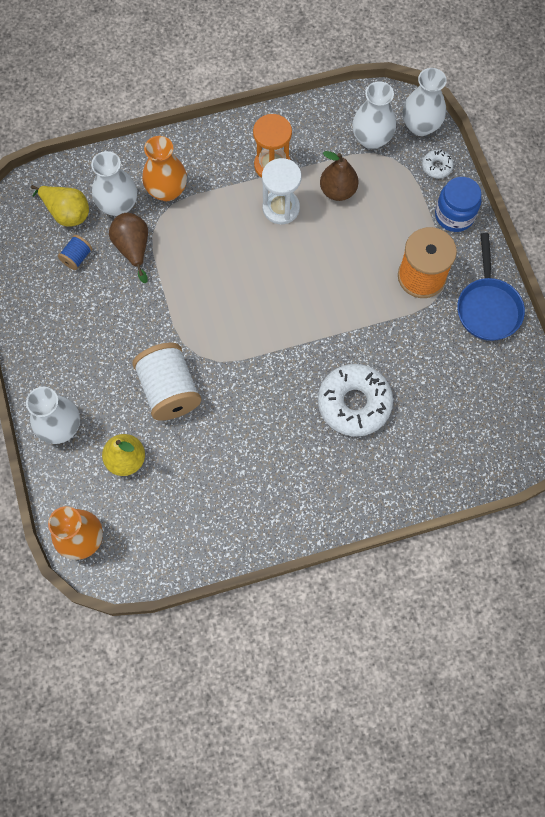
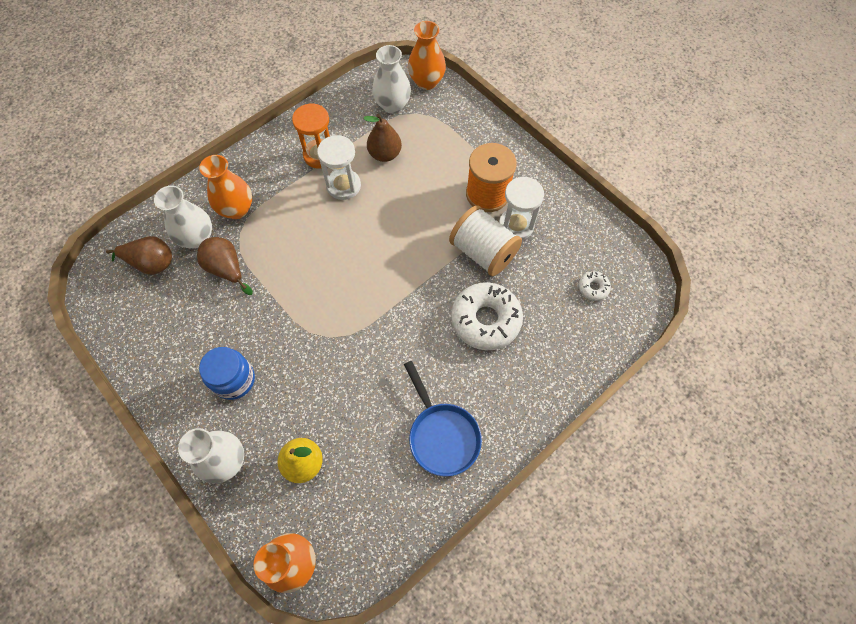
camera: 25 degrees left, 5 degrees down
yellow pear [31,185,89,227] -> brown pear [106,236,172,275]
blue spool [58,235,92,270] -> none
white spool [132,343,202,421] -> white spool moved to [449,205,522,276]
white vase [403,68,447,136] -> orange vase [408,21,446,90]
white donut [422,150,454,178] -> white donut moved to [578,271,611,301]
blue jar [435,177,482,232] -> blue jar moved to [199,347,255,400]
blue pan [457,233,525,341] -> blue pan moved to [404,361,482,476]
none -> white hourglass [499,176,544,240]

